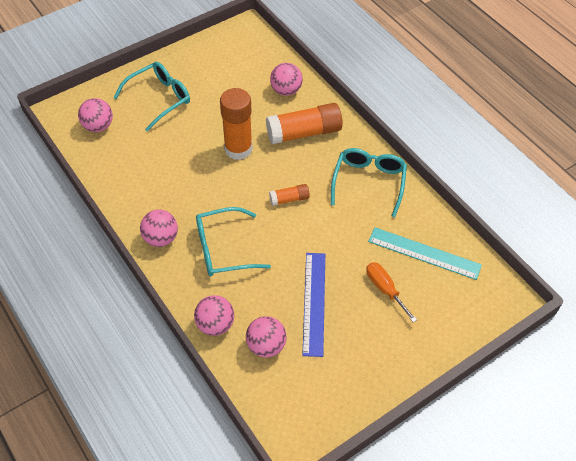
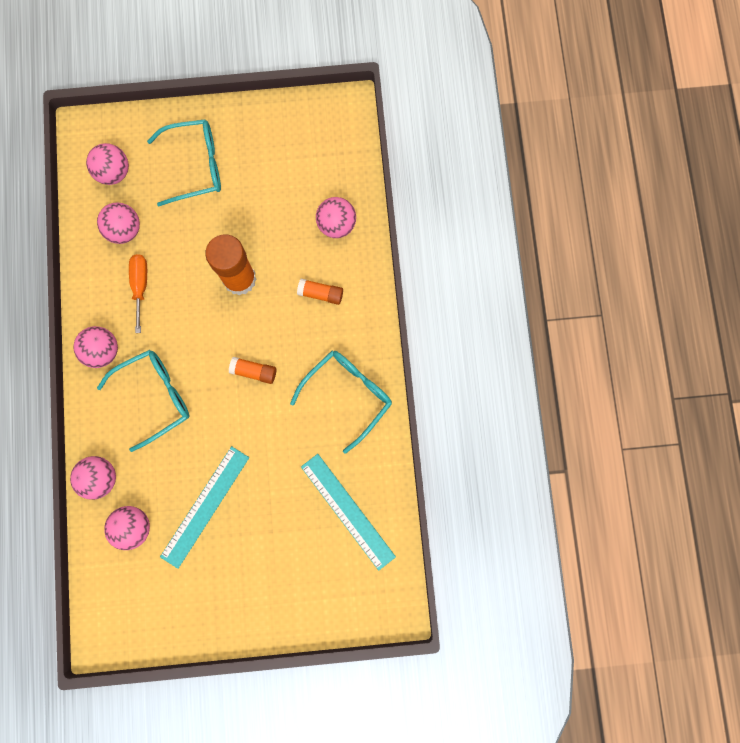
camera: 30 degrees right, 25 degrees up
turquoise glasses [196,207,271,276] -> turquoise glasses turned 135 degrees clockwise [97,350,189,452]
orange glue stick [266,103,343,144] -> orange glue stick [297,279,343,305], size x0.50
blue ruler [302,253,325,357] -> turquoise ruler [160,446,249,569]
orange screwdriver [367,262,417,322] -> orange screwdriver moved to [129,254,147,333]
none -> pink ball [97,202,140,244]

